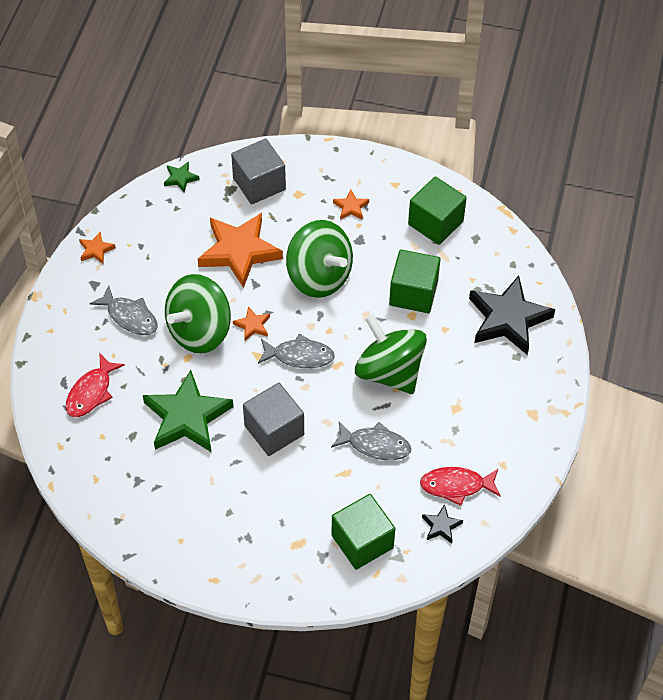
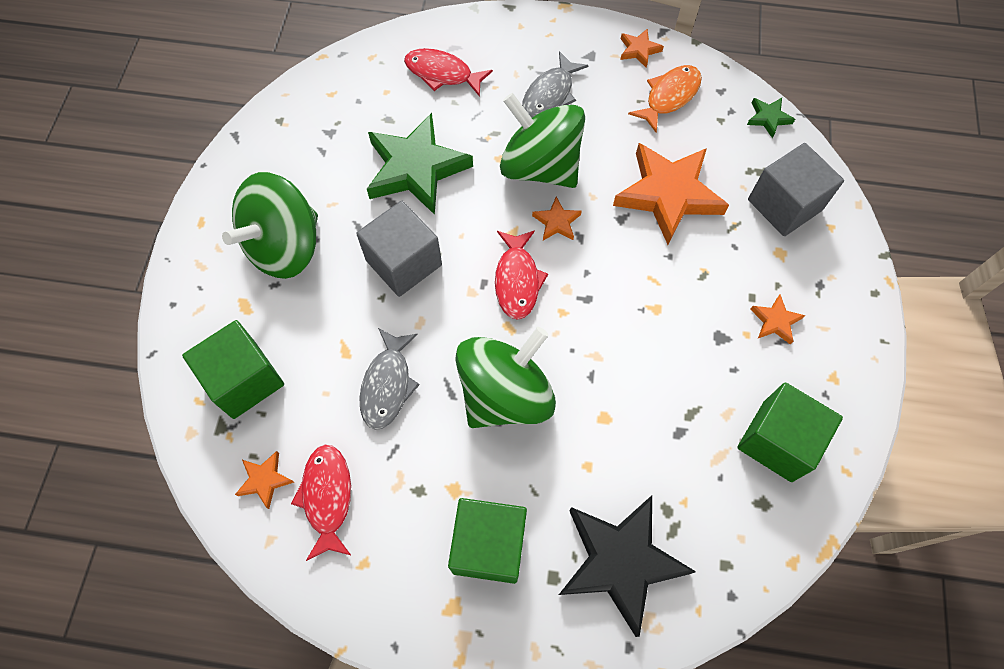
camera: 85 degrees right, 10 degrees up
grey fish [258,334,335,368] -> red fish [495,230,548,320]
green spinning top [286,220,353,298] -> green spinning top moved to [222,172,318,279]
green cube [389,249,441,313] -> green cube moved to [448,498,527,584]
black star [422,504,463,544] -> orange star [235,451,294,509]
none -> orange fish [628,65,702,133]

